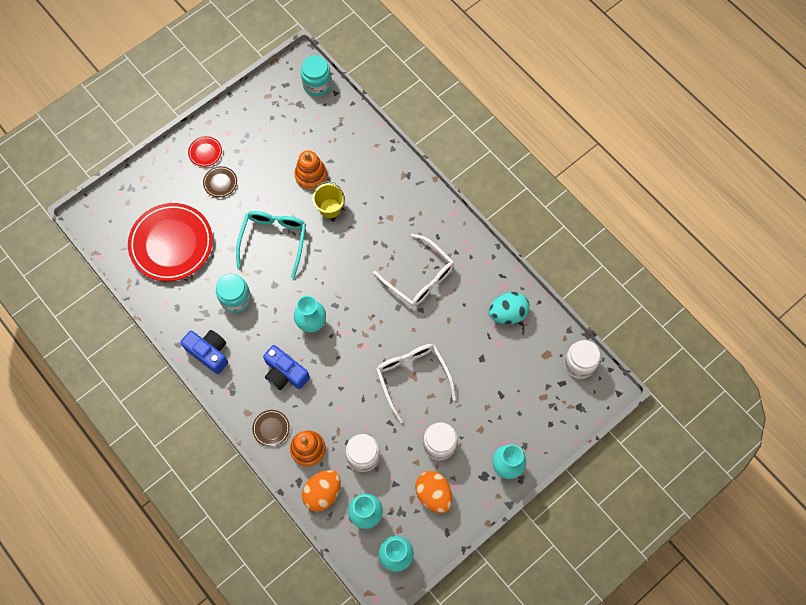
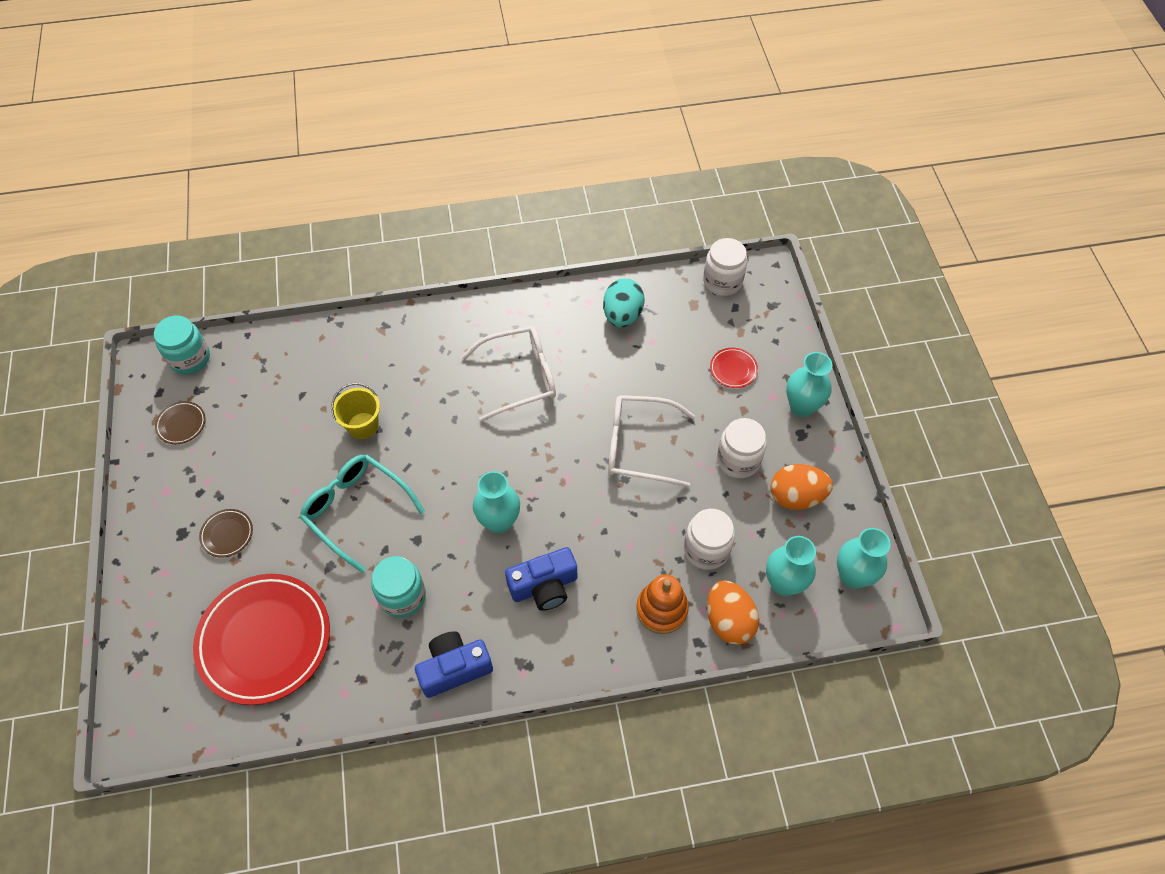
camera: 60 degrees left, 10 degrees down
red plate [188,136,222,167] -> red plate moved to [710,348,758,388]
brown plate [252,410,290,447] -> brown plate moved to [155,401,206,444]
orange stacking toy [294,150,327,190] -> none

